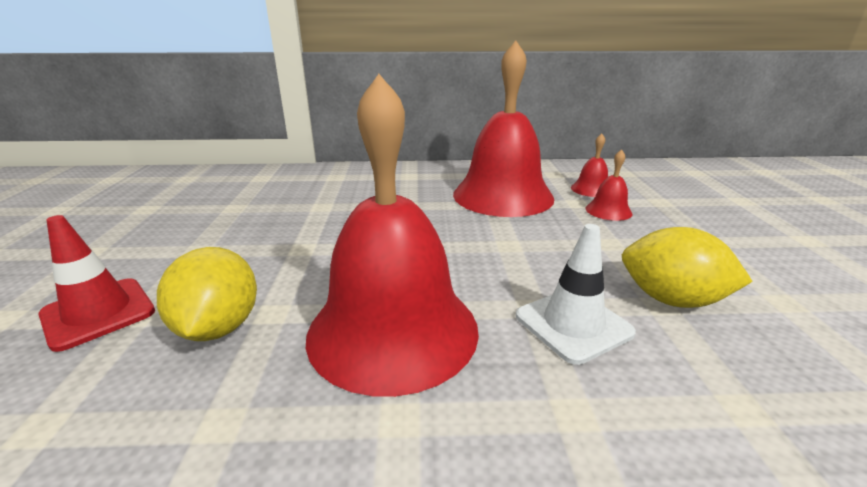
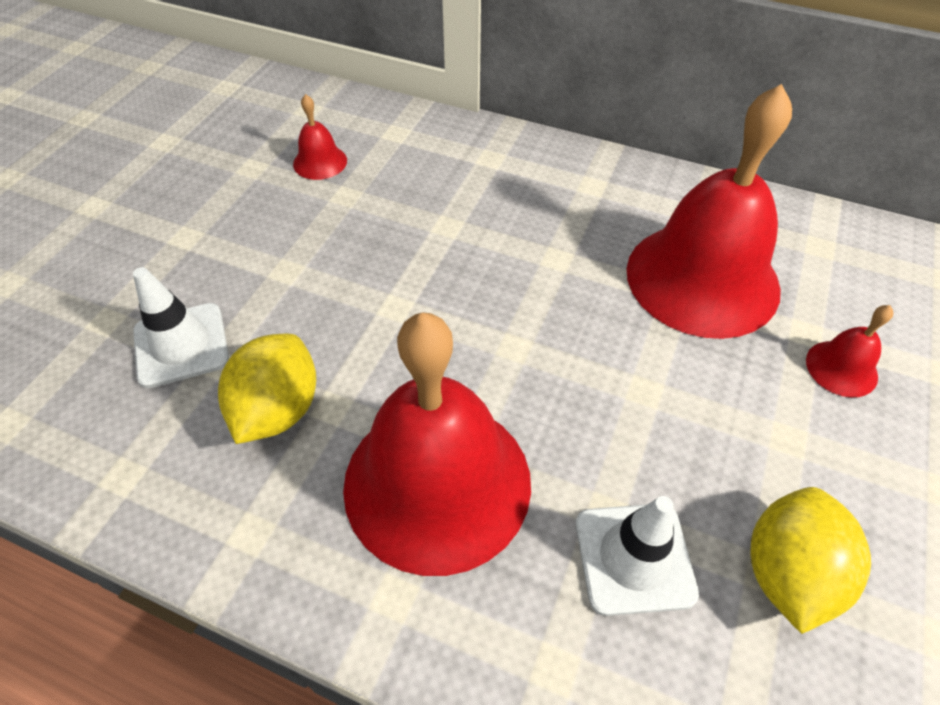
camera: 25 degrees right, 25 degrees up
red traffic cone [38,215,155,352] -> white traffic cone [133,267,229,388]
red bell [571,134,608,197] -> red bell moved to [293,94,347,180]
yellow lemon [622,227,753,308] -> yellow lemon turned 60 degrees clockwise [750,487,871,634]

